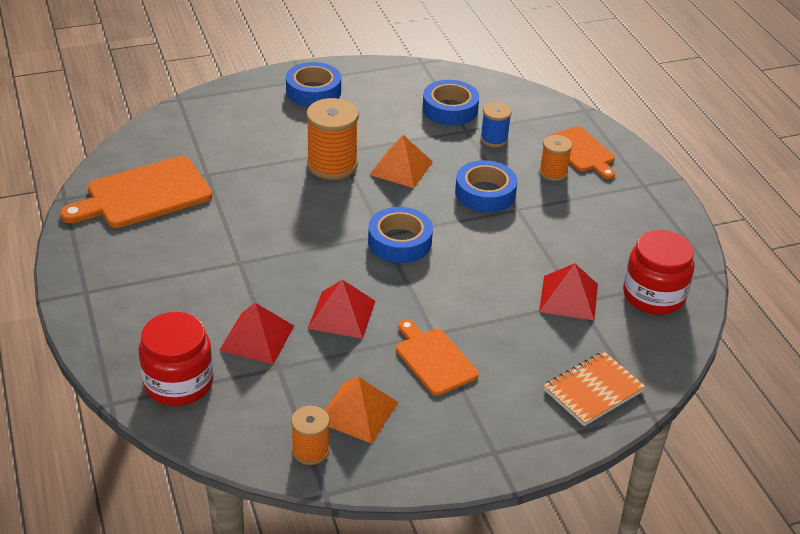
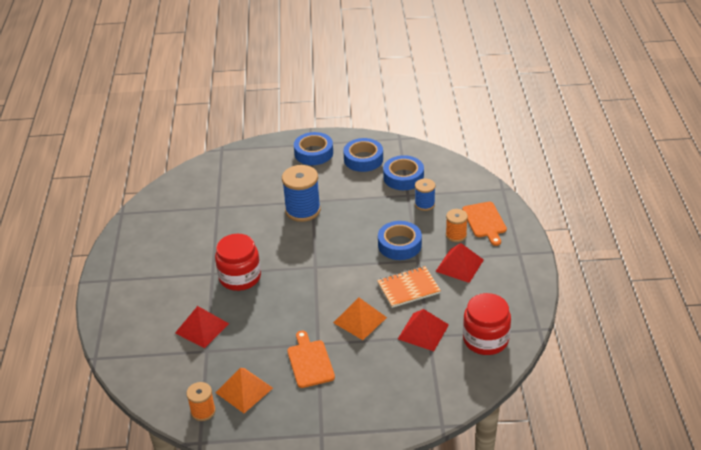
camera: 20 degrees right, 0 degrees up
orange cutting board [60,156,212,228] -> none
red jar [139,312,214,406] -> red jar moved to [215,234,261,291]
orange spool [306,98,359,180] -> blue spool [282,165,321,222]
red pyramid [308,280,376,339] -> red pyramid moved to [435,243,484,283]
blue tape [368,207,433,263] -> blue tape moved to [343,138,383,172]
orange pyramid [369,135,433,188] -> orange pyramid moved to [333,298,387,340]
orange notebook [543,352,646,426] -> orange notebook moved to [377,266,441,308]

